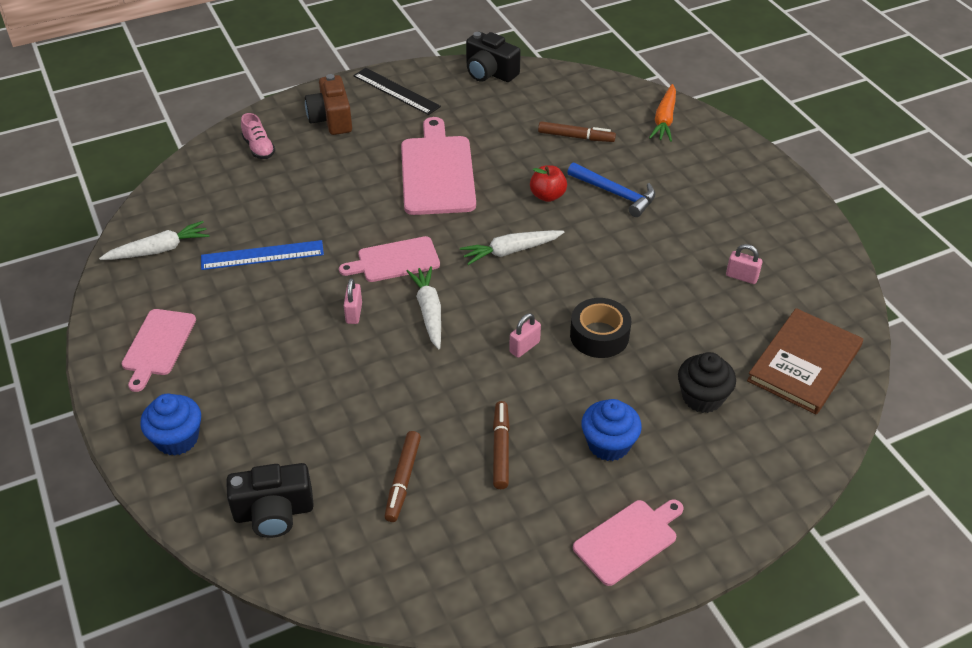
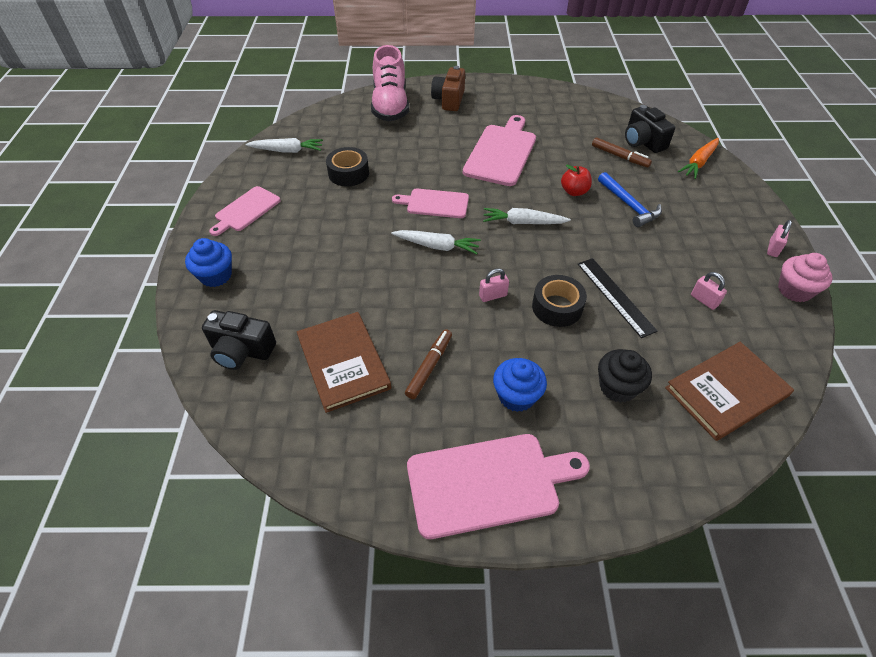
camera: 25 degrees right, 5 degrees up
blue ruler [201,240,324,270] -> black tape [326,147,369,187]
pink shoe [241,113,275,159] -> pink shoe [371,45,409,121], size x2.19
pink padlock [344,278,362,324] -> pink padlock moved to [767,220,792,257]
black ruler [353,68,441,115] -> black ruler moved to [578,258,658,338]
brown marker [384,431,421,522] -> brown book [297,312,391,413]
white carrot [407,266,441,349] -> white carrot turned 90 degrees clockwise [391,230,481,254]
black camera [466,32,521,82] -> black camera moved to [625,105,675,153]
pink cutting board [573,499,684,586] -> pink cutting board [407,434,590,539], size x1.63
none -> pink cupcake [778,253,833,302]

